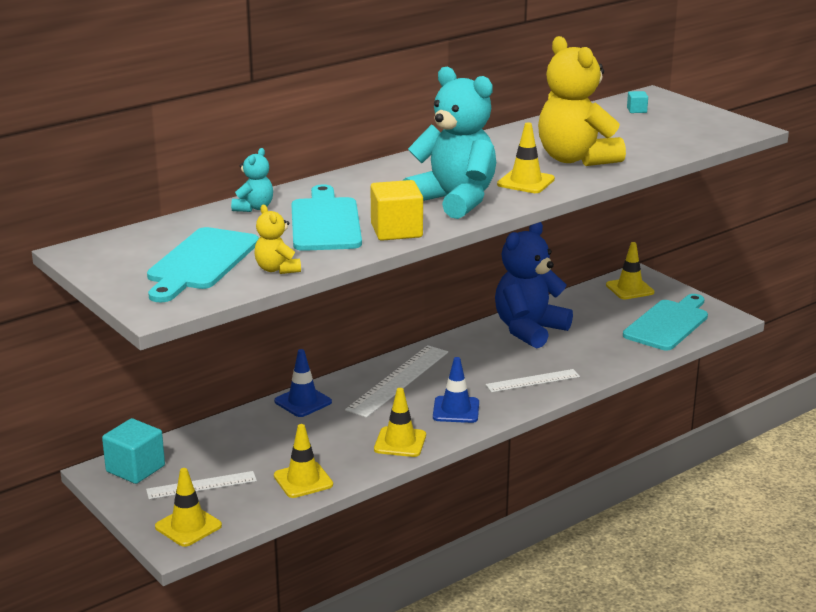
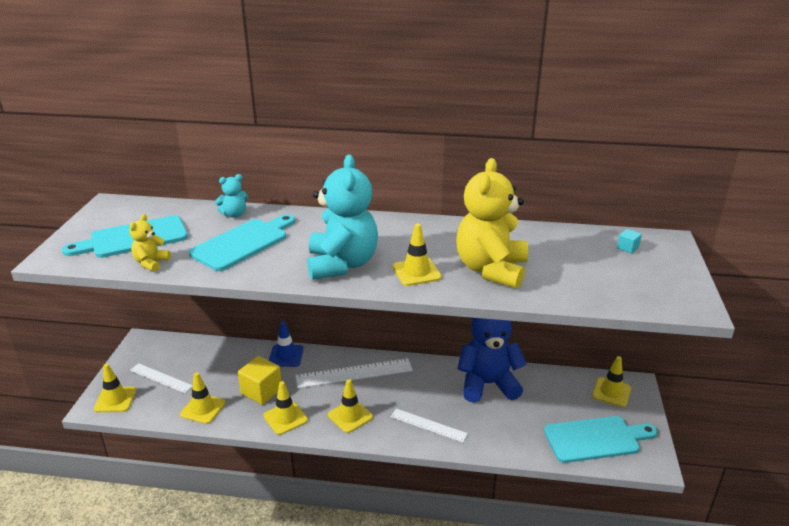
camera: 45 degrees right, 5 degrees up
turquoise cube [102,418,165,484] -> none
yellow cube [370,180,423,241] -> yellow cube moved to [238,356,282,405]
blue traffic cone [433,357,479,423] -> yellow traffic cone [328,379,373,433]

